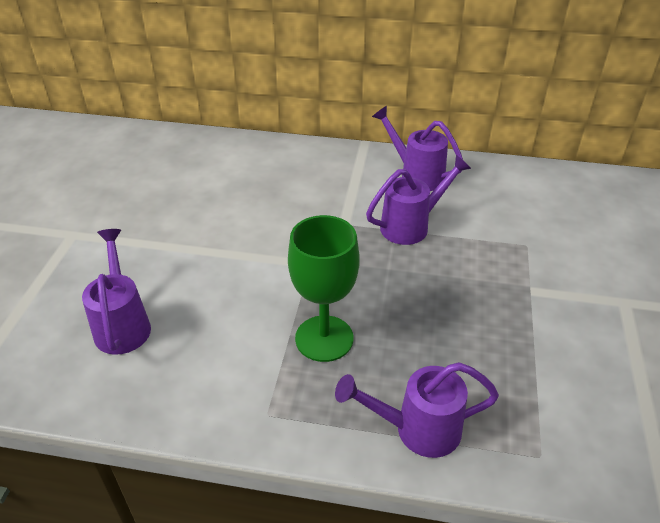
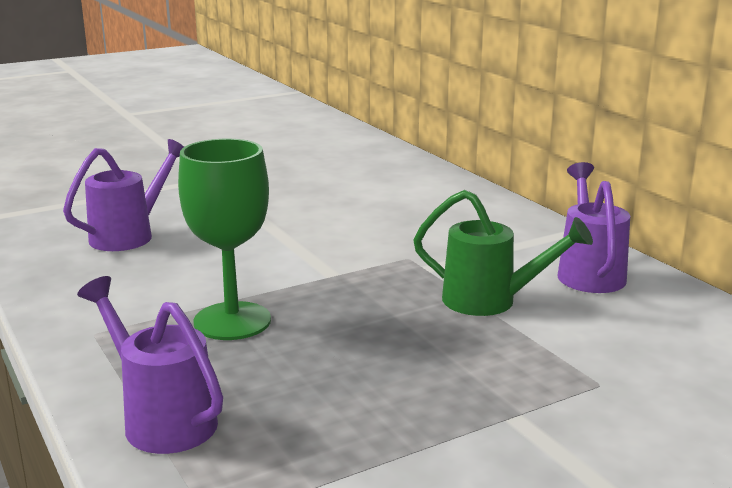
camera: 50 degrees right, 20 degrees down
purple watering can [366,155,471,245] -> green watering can [413,190,593,316]

